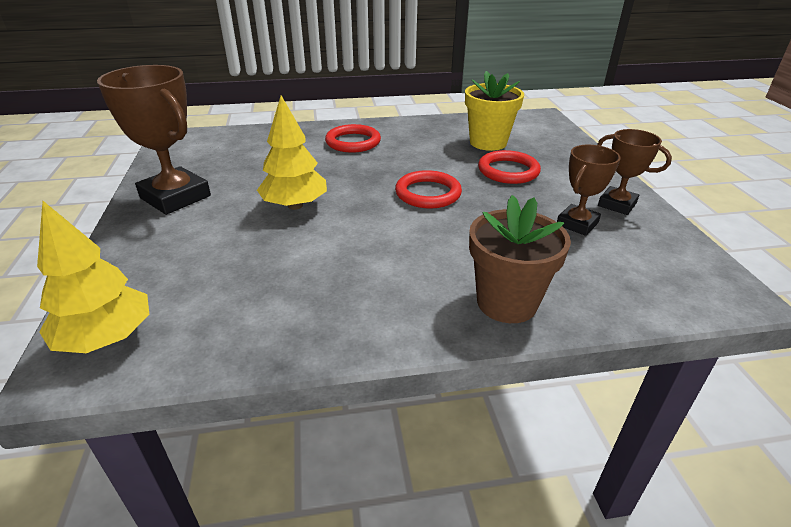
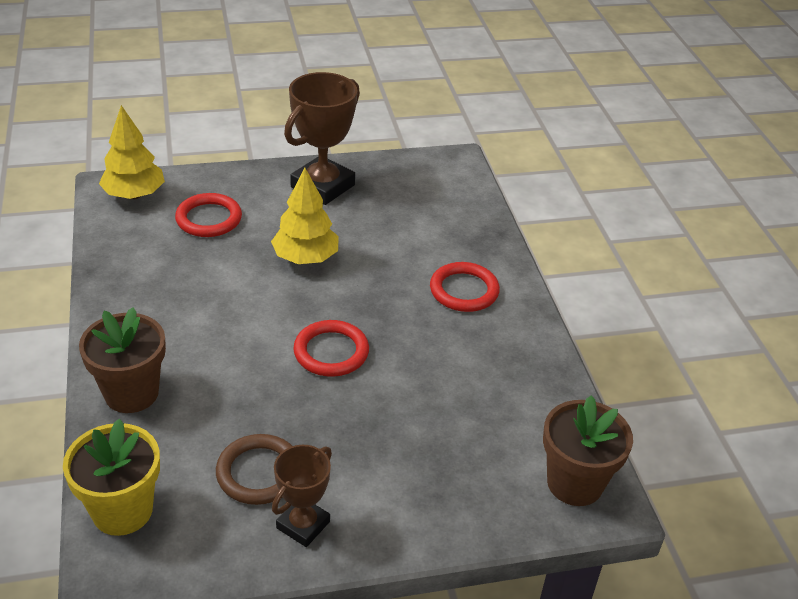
camera: 85 degrees right, 5 degrees up
yellow flower pot [465,71,524,151] -> yellow flower pot moved to [63,419,160,536]
red ring [478,150,541,184] -> red ring moved to [175,193,242,237]
brown trophy [557,144,621,236] -> brown ring [216,434,292,505]
none -> brown flower pot [543,395,633,506]

